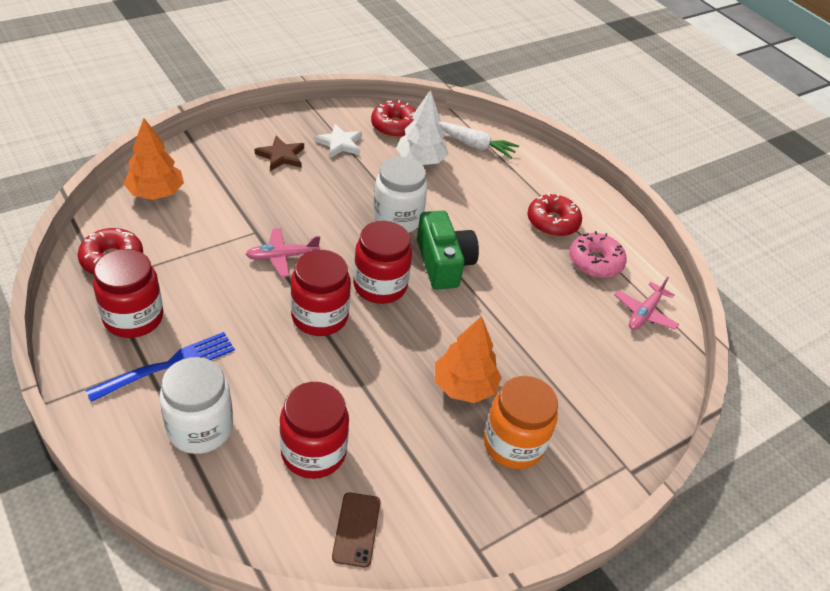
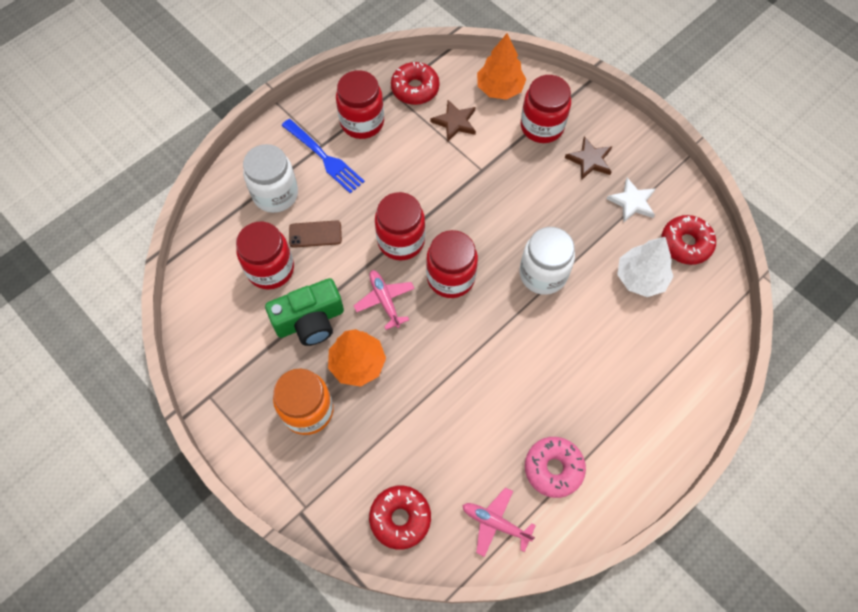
camera: 85 degrees right, 20 degrees up
pink plane [246,228,320,277] -> pink plane moved to [354,270,415,330]
brown phone [332,492,381,568] -> brown phone moved to [289,220,342,248]
green camera [417,211,479,290] -> green camera moved to [265,278,344,346]
white carrot [439,122,519,158] -> none
red donut [528,193,582,237] -> red donut moved to [369,485,431,550]
none -> brown star [430,100,476,142]
none -> red jar [521,75,571,143]

